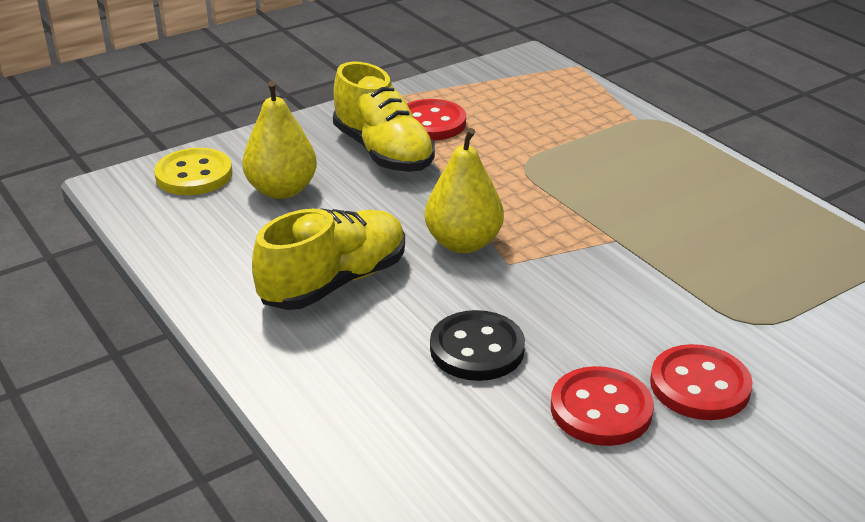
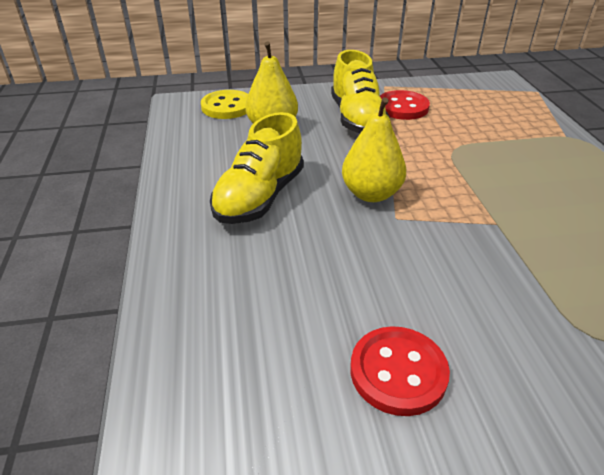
camera: 25 degrees right, 5 degrees up
yellow shoe [252,209,405,310] -> yellow shoe turned 135 degrees clockwise [210,112,304,224]
black button [430,310,525,381] -> none
red button [650,344,753,420] -> none

